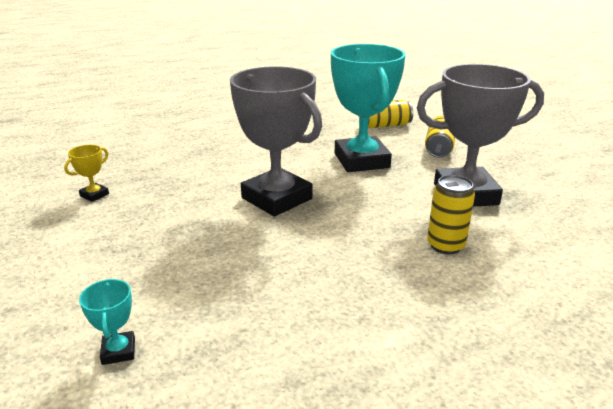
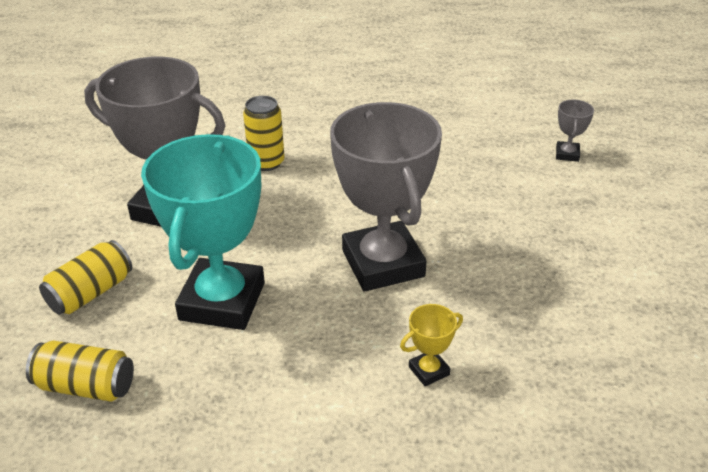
camera: 155 degrees left, 10 degrees up
yellow trophy [64,145,109,202] -> yellow trophy moved to [400,304,463,386]
turquoise trophy [79,279,135,365] -> grey trophy [556,100,594,162]

